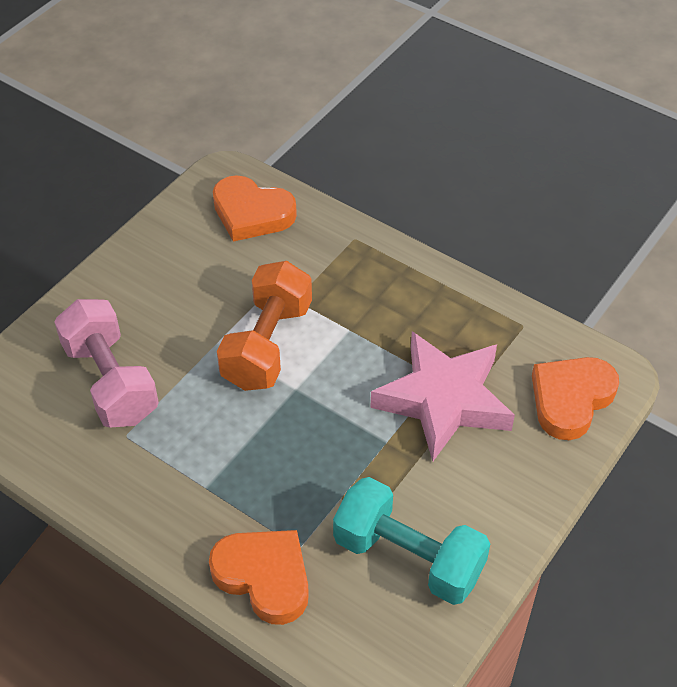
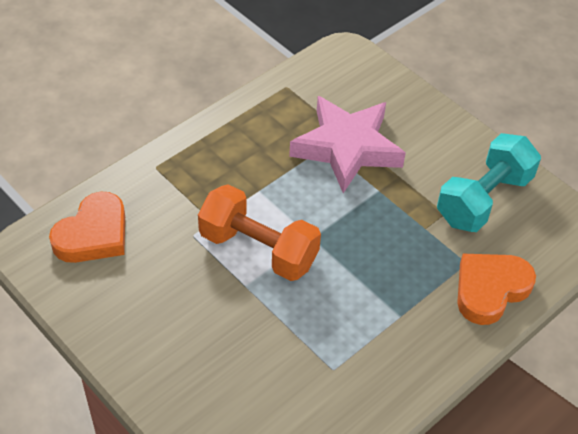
camera: 80 degrees left, 0 degrees up
pink dumbbell [54,299,159,428] -> none
orange heart [532,357,619,440] -> none

